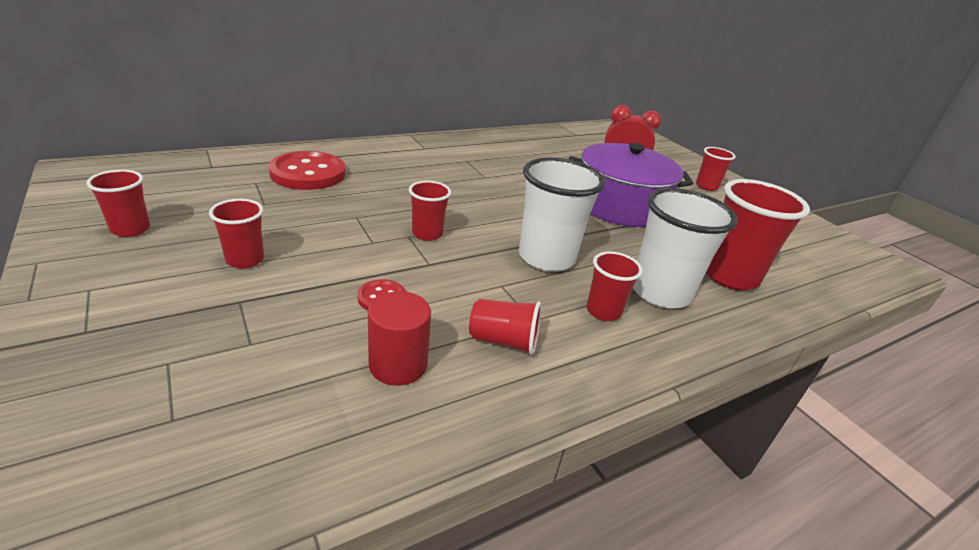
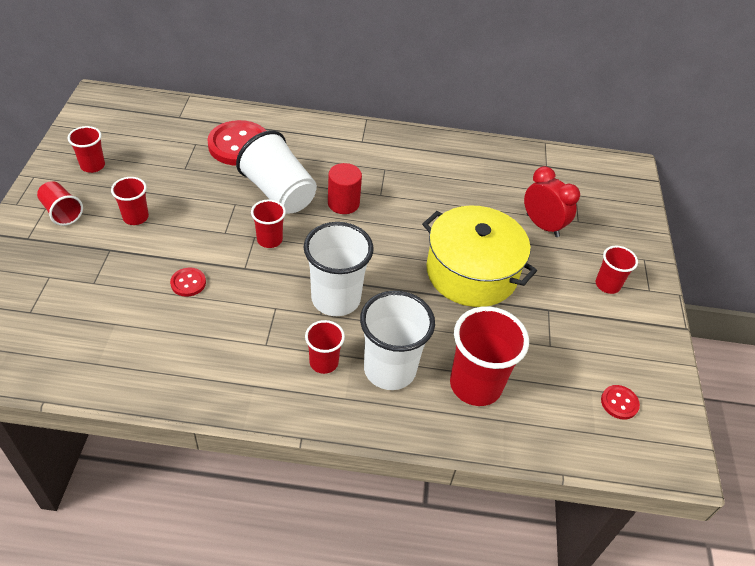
camera: 35 degrees right, 15 degrees up
red cylinder [368,291,431,386] -> red cylinder moved to [328,163,362,214]
red cup [469,299,541,355] -> red cup moved to [37,181,83,226]
purple pot [569,143,693,227] -> yellow pot [422,205,537,307]
none -> white cup [236,130,317,214]
none -> red button [601,385,640,420]

